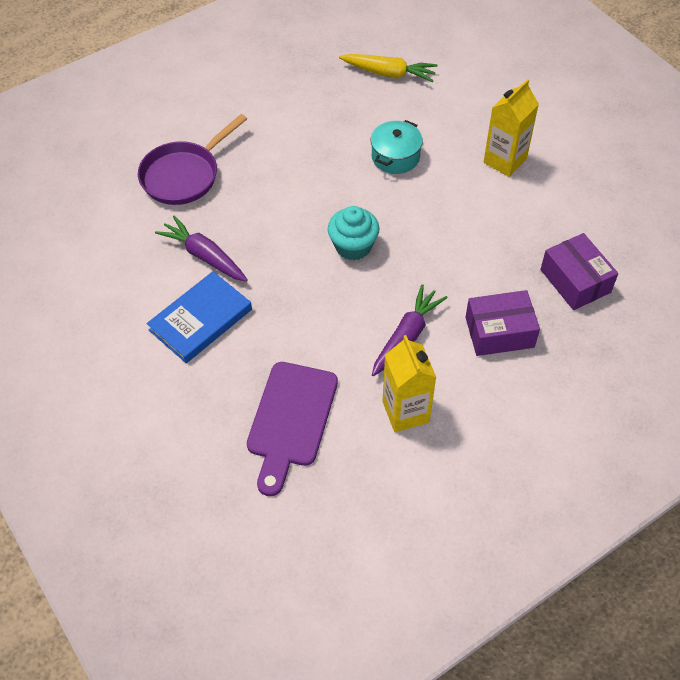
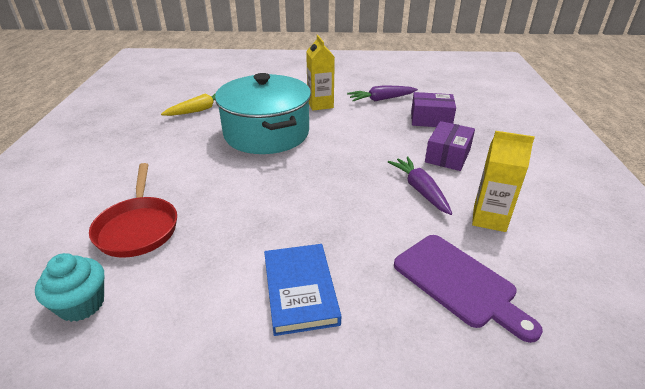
camera: 55 degrees left, 20 degrees down
purple pan [138,114,247,205] -> red pan [89,163,177,258]
purple carrot [155,215,248,282] -> purple carrot moved to [347,85,418,101]
turquoise cupcake [328,206,379,260] -> turquoise cupcake moved to [35,253,104,322]
turquoise pot [371,120,423,174] -> turquoise pot [215,73,311,154], size x2.26

